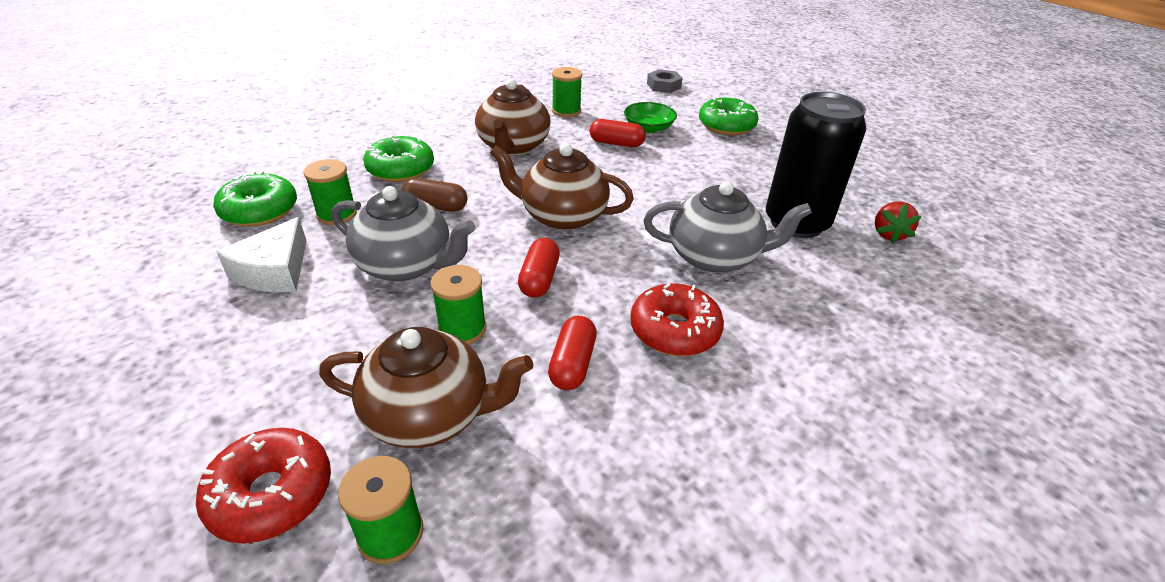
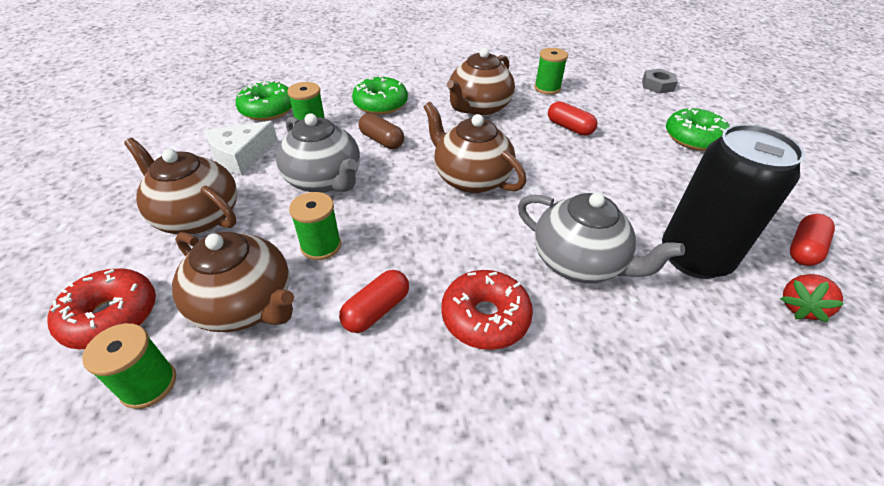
camera: 30 degrees right, 5 degrees up
red capsule [518,238,560,298] -> red capsule moved to [790,214,835,266]
green bowl [624,102,677,133] -> none
none -> brown teapot [124,138,237,234]

